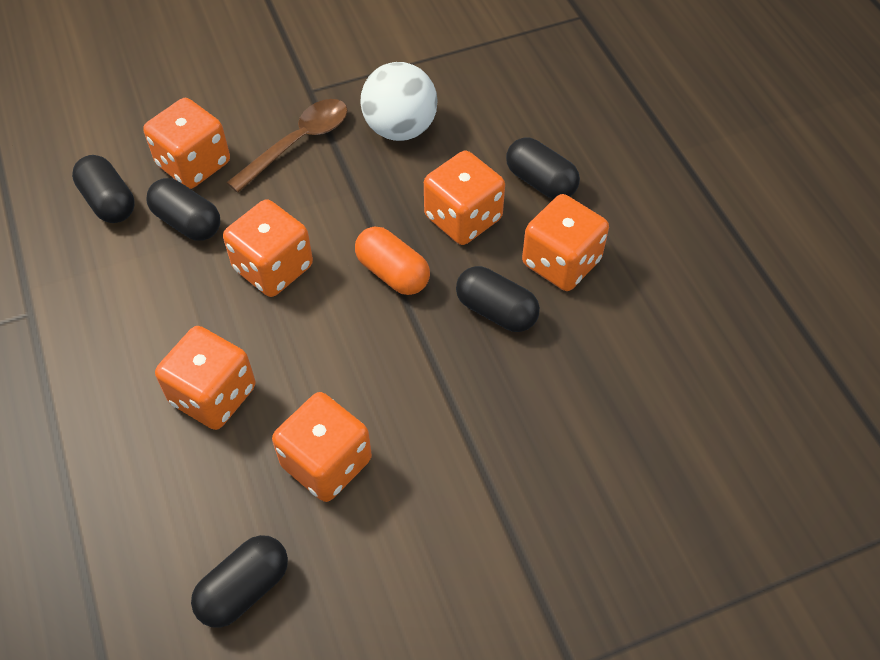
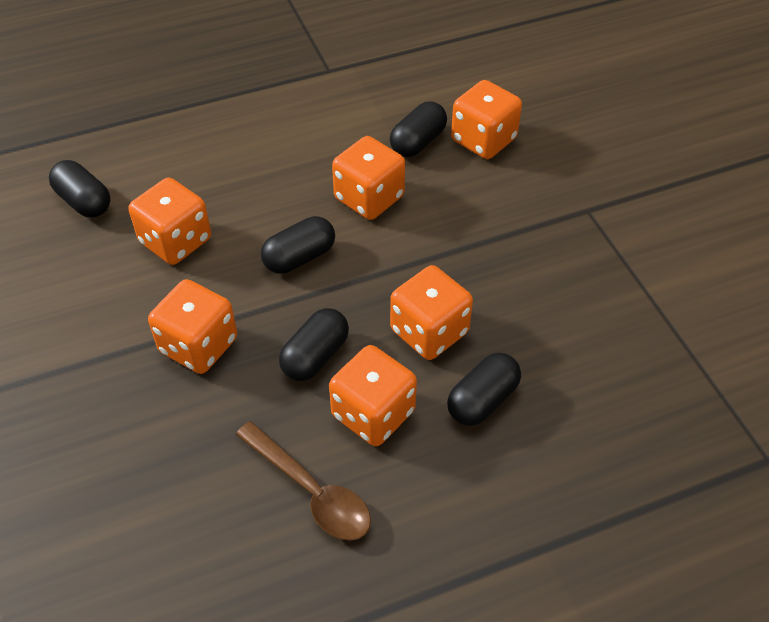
camera: 90 degrees right, 5 degrees down
black capsule [72,155,135,223] -> black capsule moved to [261,216,335,274]
orange dice [155,326,256,430] -> orange dice moved to [148,279,237,374]
brown spoon [226,99,348,193] -> brown spoon moved to [236,421,371,540]
orange capsule [355,227,430,295] -> none
white ball [360,62,438,141] -> none

